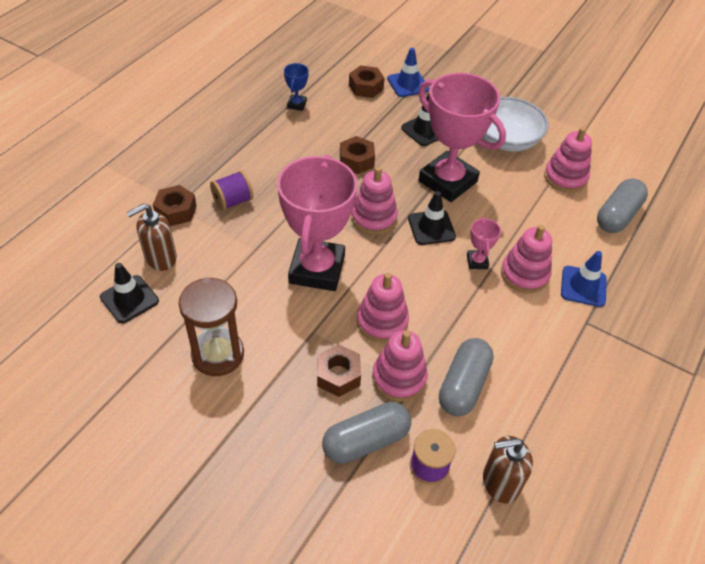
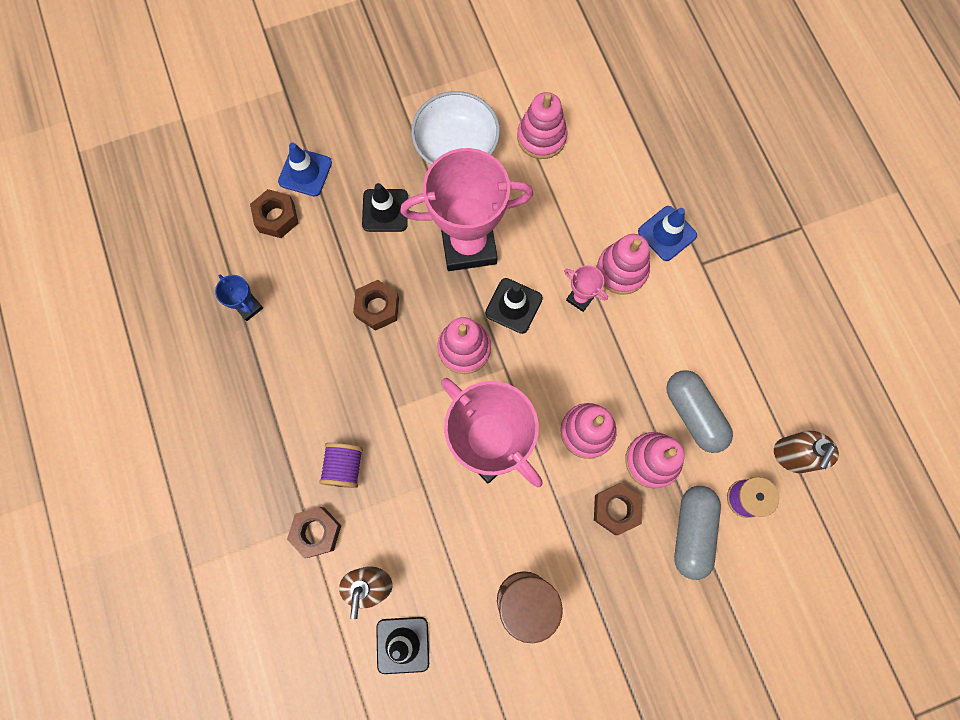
camera: 50 degrees left, 25 degrees up
grey capsule [597,179,648,233] -> none

